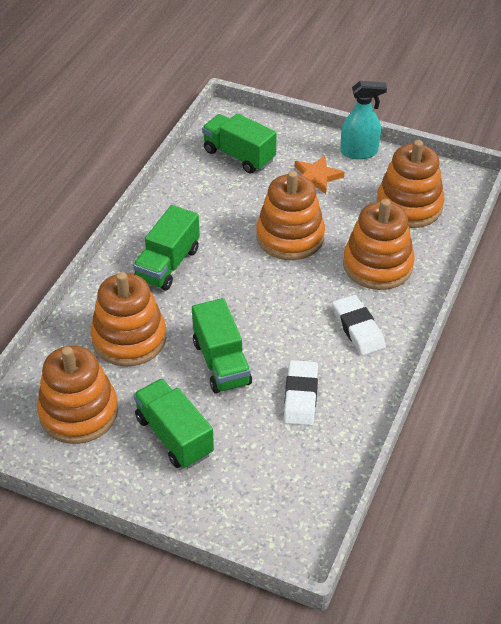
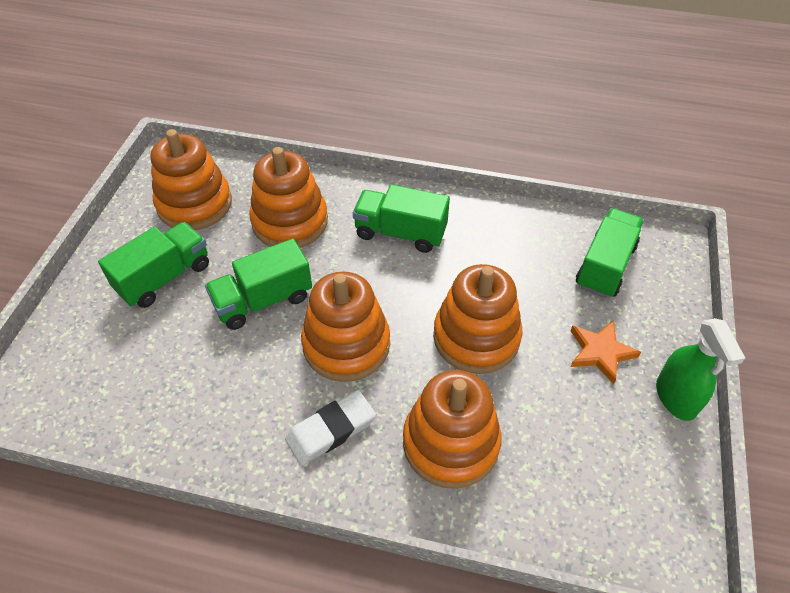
camera: 80 degrees right, 5 degrees up
white eraser [284,360,318,426] -> none
turquoise spray bottle [341,81,387,159] -> green spray bottle [656,318,745,421]
orange stacking toy [376,140,444,228] -> orange stacking toy moved to [301,271,390,382]

